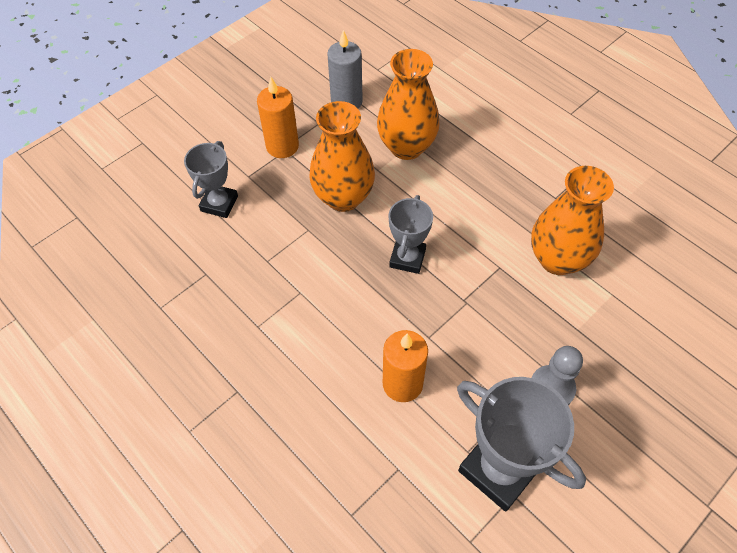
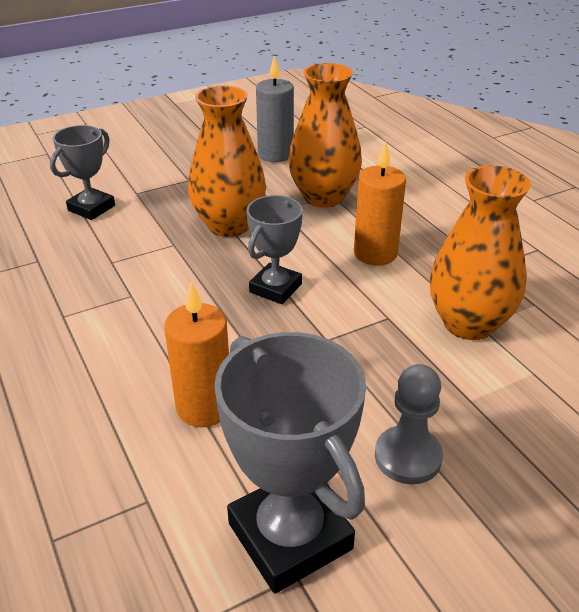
camera: 15 degrees right, 20 degrees down
orange candle [257,77,299,158] -> orange candle moved to [354,141,406,265]

